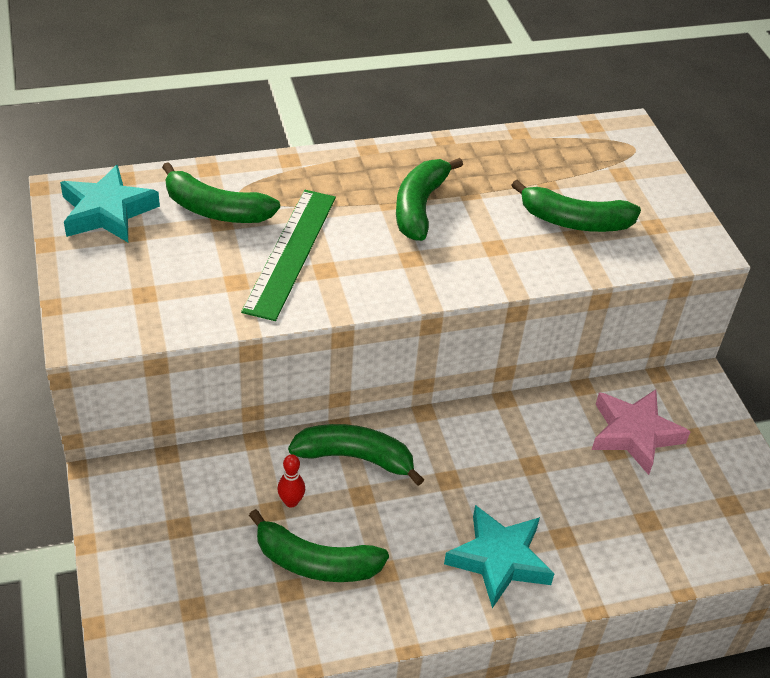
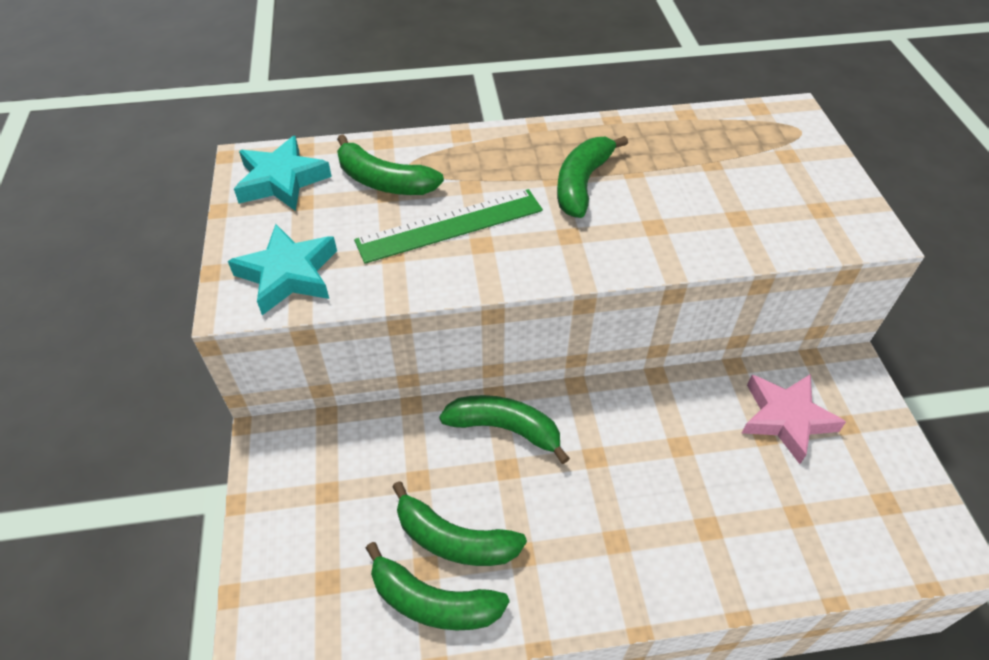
camera: 10 degrees right, 5 degrees up
green ruler [241,190,336,321] -> green ruler turned 45 degrees clockwise [354,189,543,264]
red bowling pin [277,454,305,508] -> none
turquoise star [444,505,554,608] -> turquoise star moved to [228,224,337,315]
green banana [511,180,641,232] -> green banana moved to [366,542,510,630]

